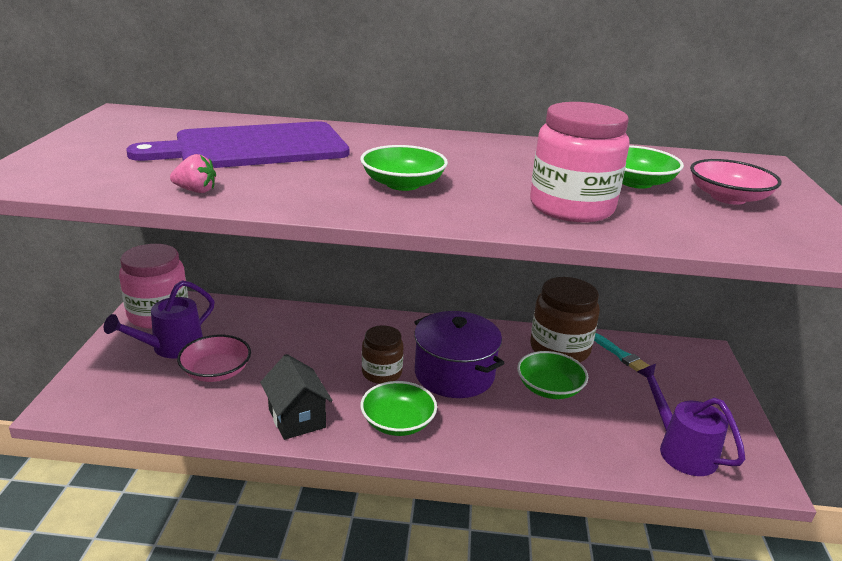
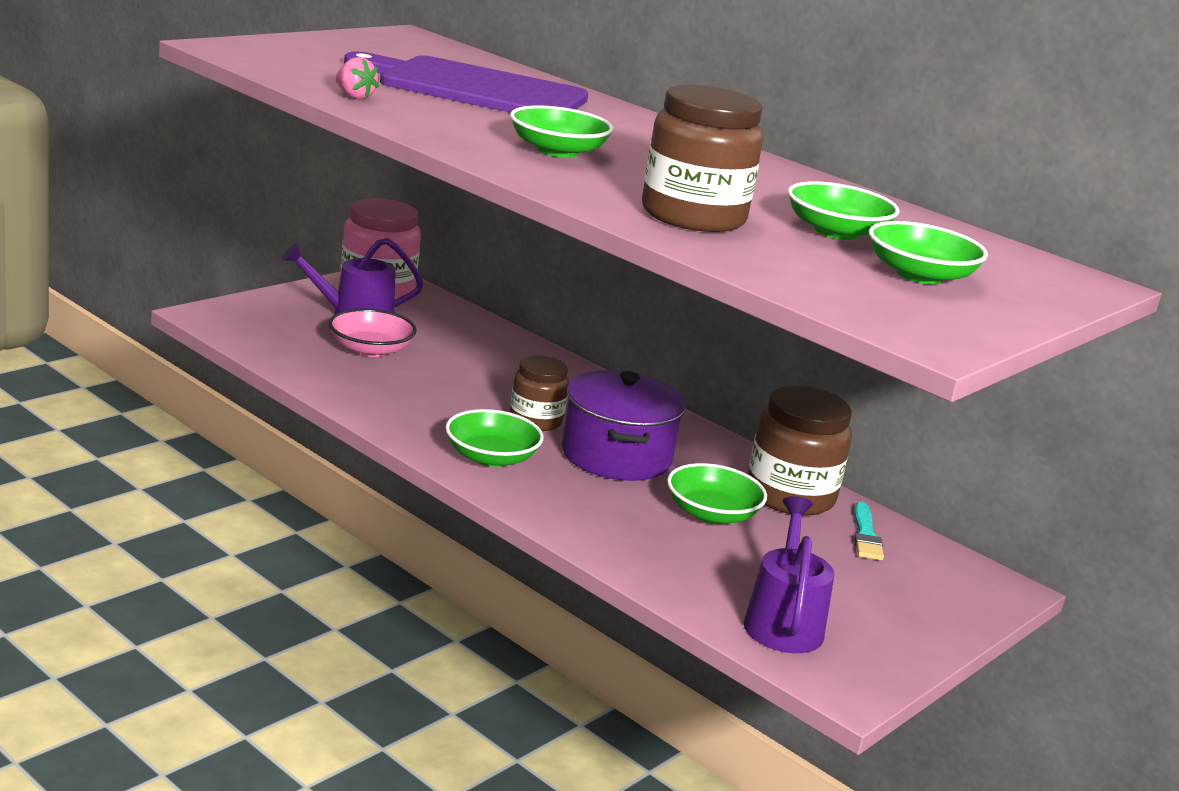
camera: 35 degrees right, 5 degrees down
black house [260,354,332,440] -> none
pink jar [530,102,630,222] -> brown jar [642,85,763,232]
pink bowl [690,159,782,205] -> green bowl [869,221,988,284]

